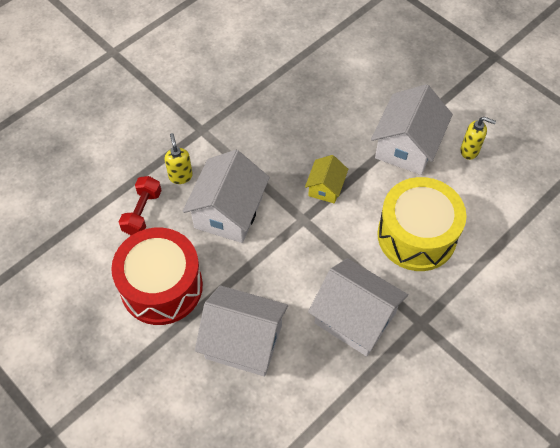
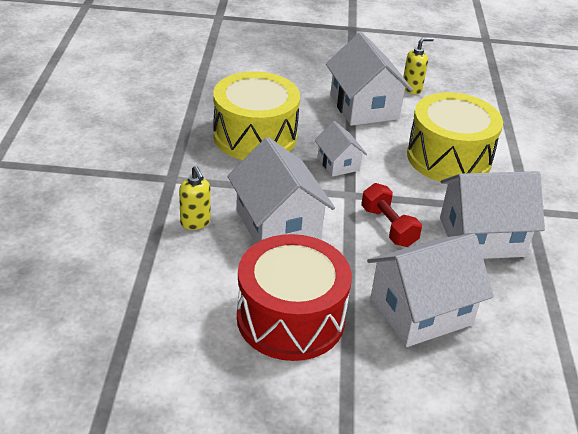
camera: 45 degrees left, 20 degrees down
red dumbbell [119,176,162,235] -> red dumbbell moved to [361,183,422,247]
yellow soap dispenser [165,133,193,184] -> yellow soap dispenser turned 150 degrees counterclockwise [179,166,211,230]
yellow house [305,155,348,204] -> white house [315,121,367,177]
none -> yellow drum [213,71,300,160]

